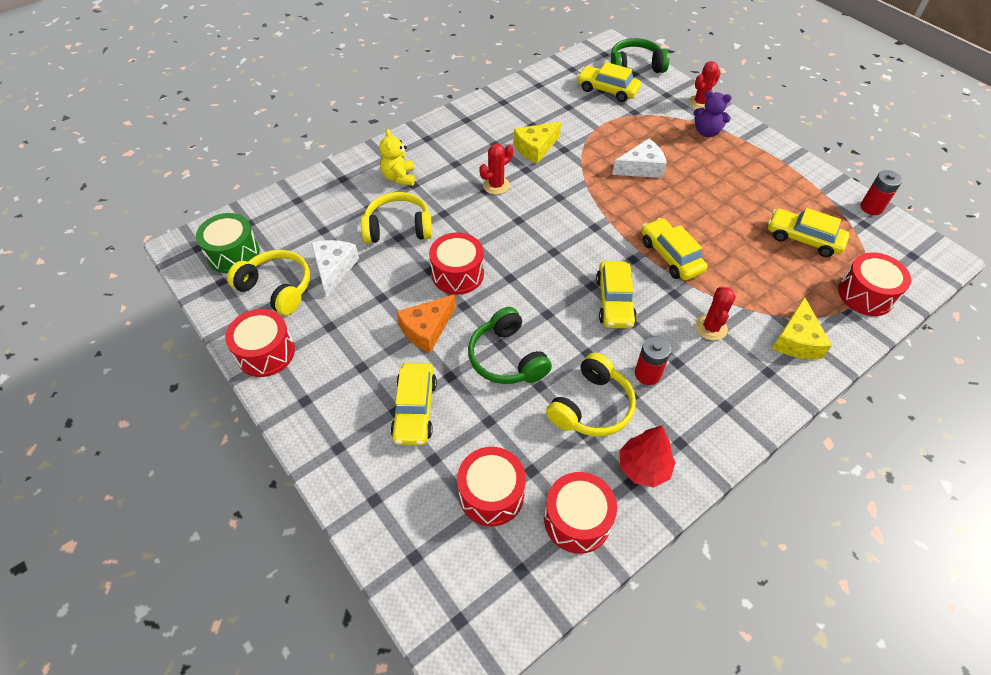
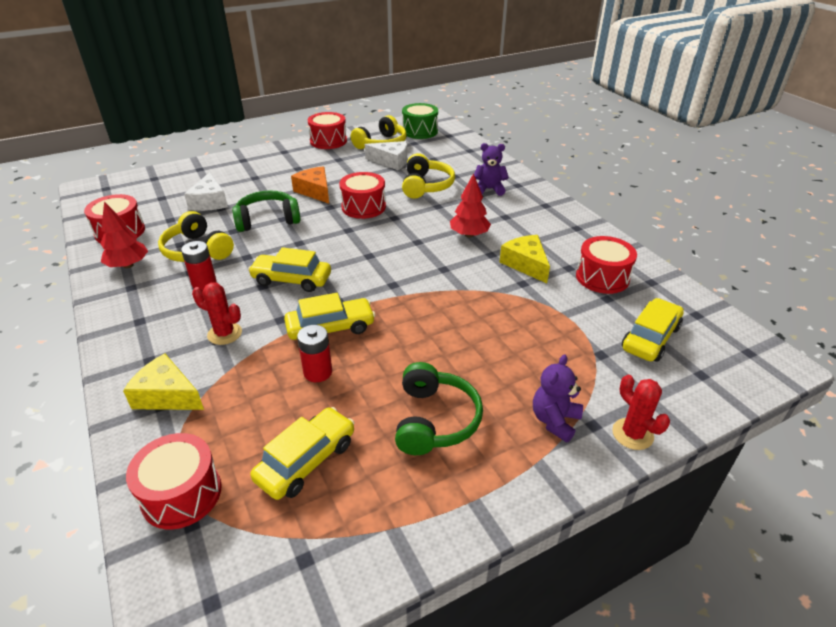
camera: 100 degrees right, 15 degrees down
yellow teddy bear [379,129,415,186] -> purple teddy bear [474,143,509,196]
yellow car [390,363,437,445] -> none
red drum [457,447,526,526] -> red drum moved to [576,236,637,294]
red cactus [479,144,513,195] -> red tree [450,173,491,237]
green headphones [611,38,669,73] -> green headphones moved to [395,362,483,455]
white cheese [612,139,667,178] -> white cheese moved to [184,172,228,211]
red battery [860,170,902,215] -> red battery moved to [297,325,332,382]

